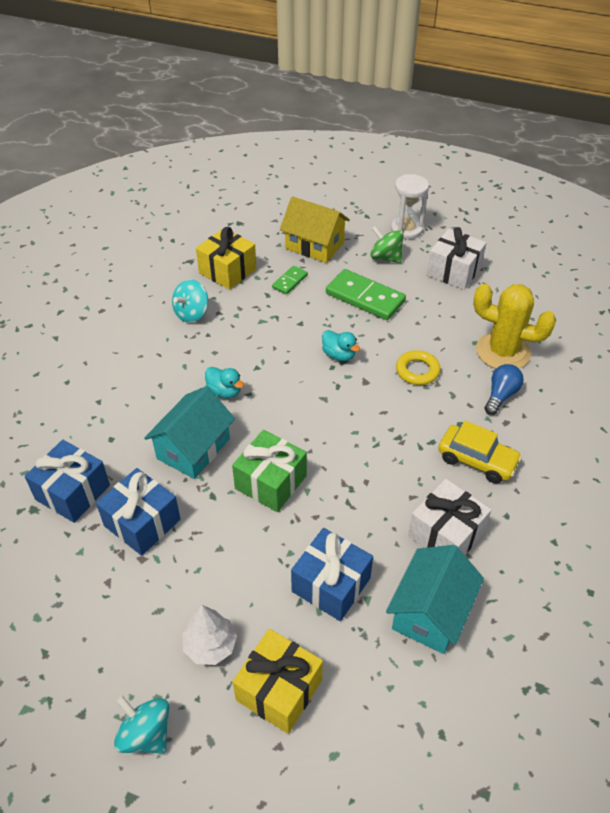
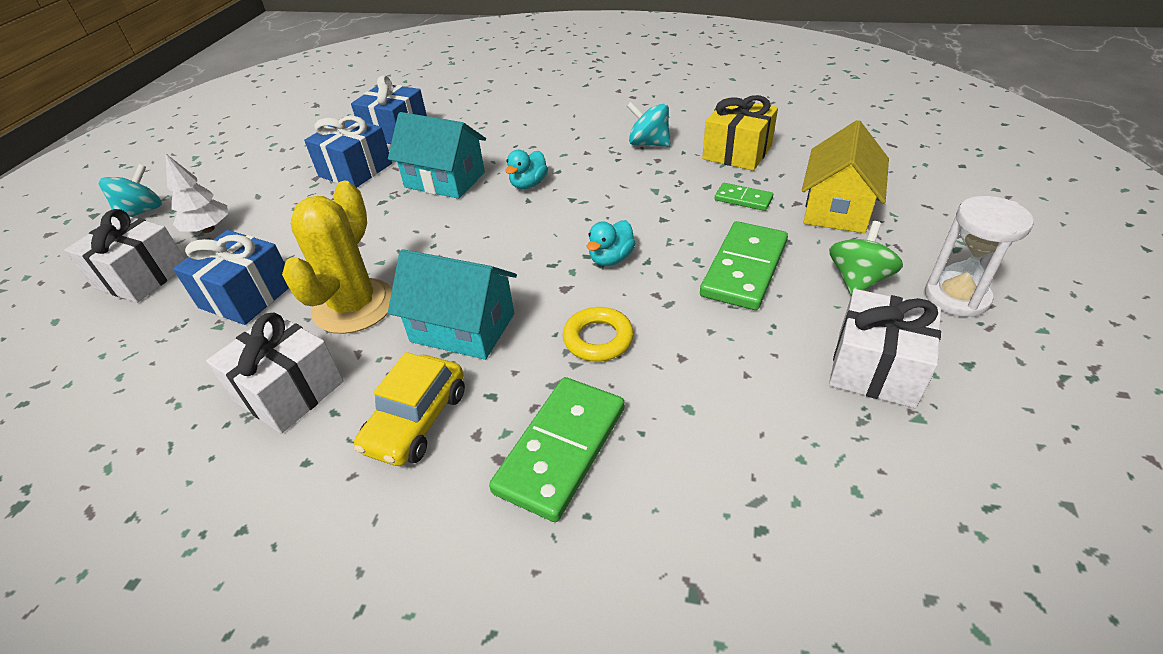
camera: 85 degrees right, 5 degrees down
green gift [232,430,307,512] -> none
yellow gift [233,629,323,734] -> white gift [64,209,185,303]
turquoise house [386,545,484,654] -> turquoise house moved to [388,249,517,360]
yellow cactus [473,284,556,369] -> yellow cactus moved to [282,181,392,334]
blue light bulb [484,364,524,415] -> green domino [489,377,625,522]

